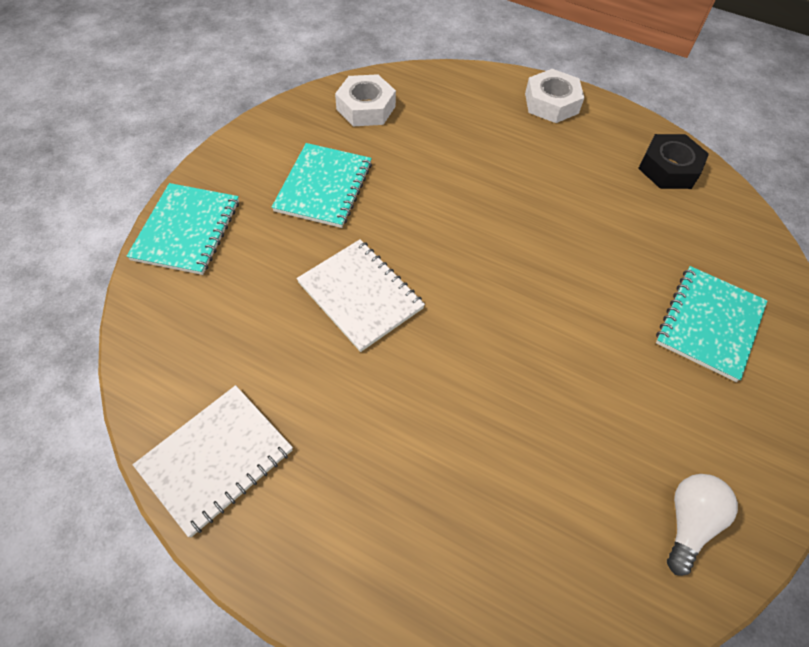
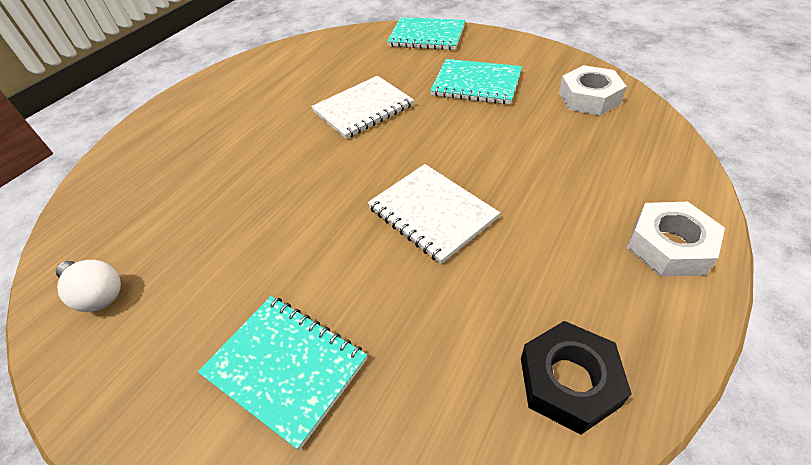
camera: 100 degrees right, 10 degrees down
white notebook [133,385,293,537] -> white notebook moved to [368,164,500,264]

